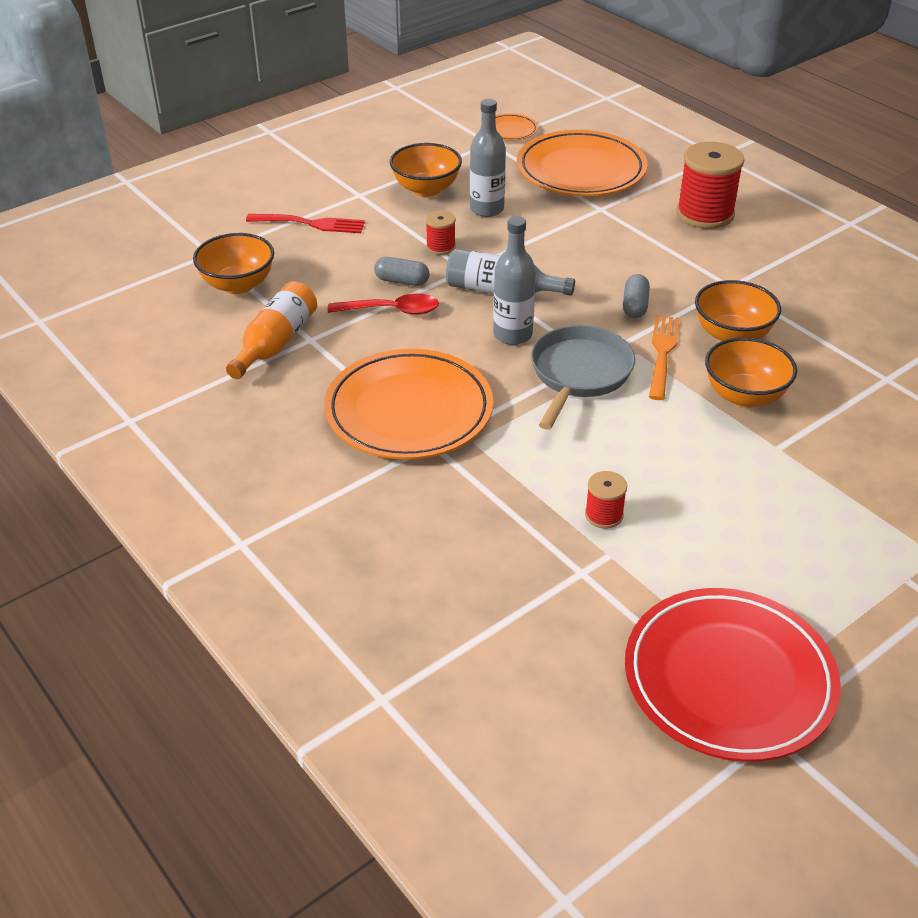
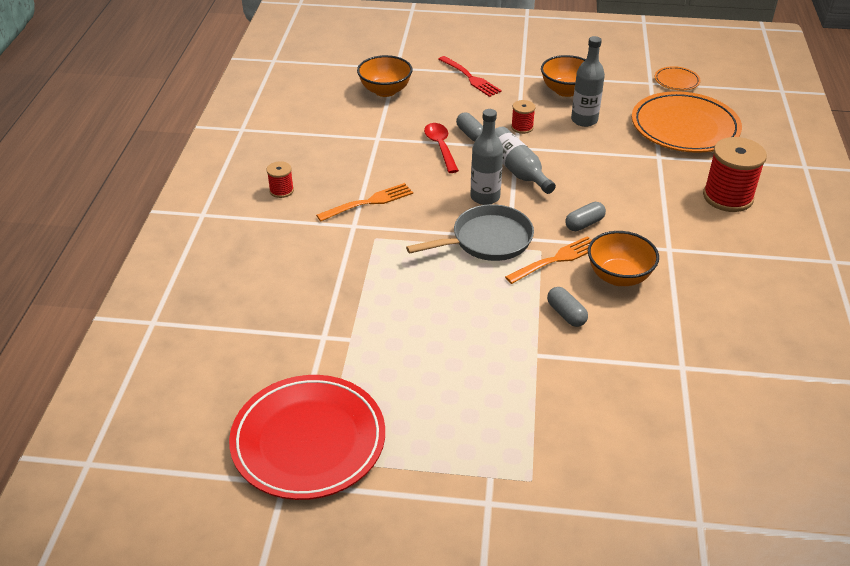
camera: 45 degrees right, 0 degrees up
orange bottle [226,281,317,379] -> none
orange plate [324,349,493,460] -> orange fork [316,183,413,221]
red spoon [328,294,439,315] -> red spoon turned 150 degrees counterclockwise [424,123,459,173]
red spool [585,471,627,529] -> red spool moved to [267,161,294,198]
orange bowl [705,337,797,408] -> grey capsule [547,287,588,327]

